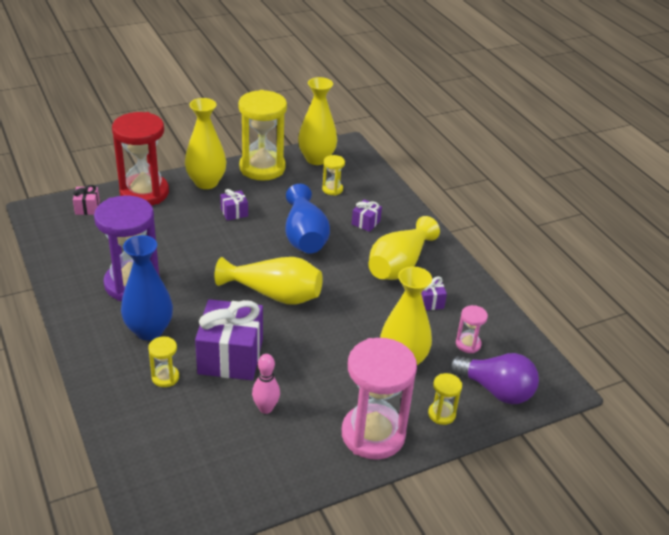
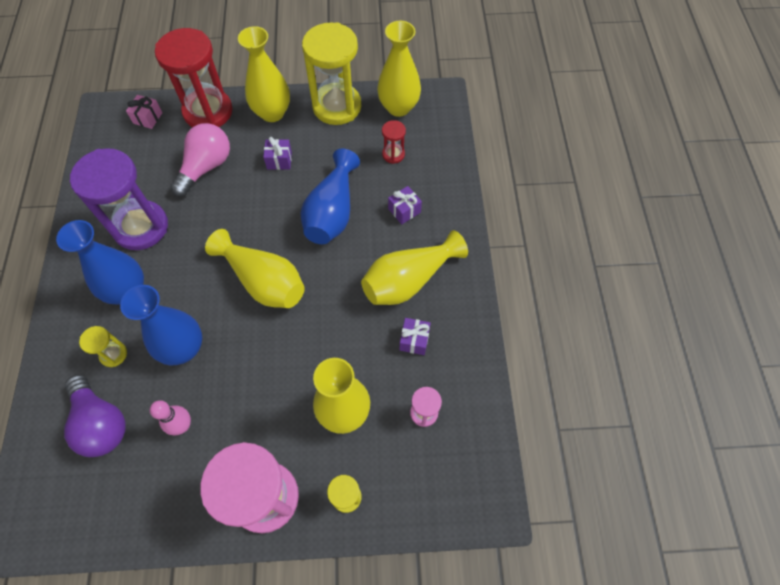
camera: 25 degrees right, 25 degrees up
purple gift [195,299,263,380] -> blue vase [120,285,202,365]
yellow hourglass [322,155,345,195] -> red hourglass [382,120,406,164]
purple light bulb [449,353,539,404] -> purple light bulb moved to [64,375,126,457]
none -> pink light bulb [170,123,230,197]

